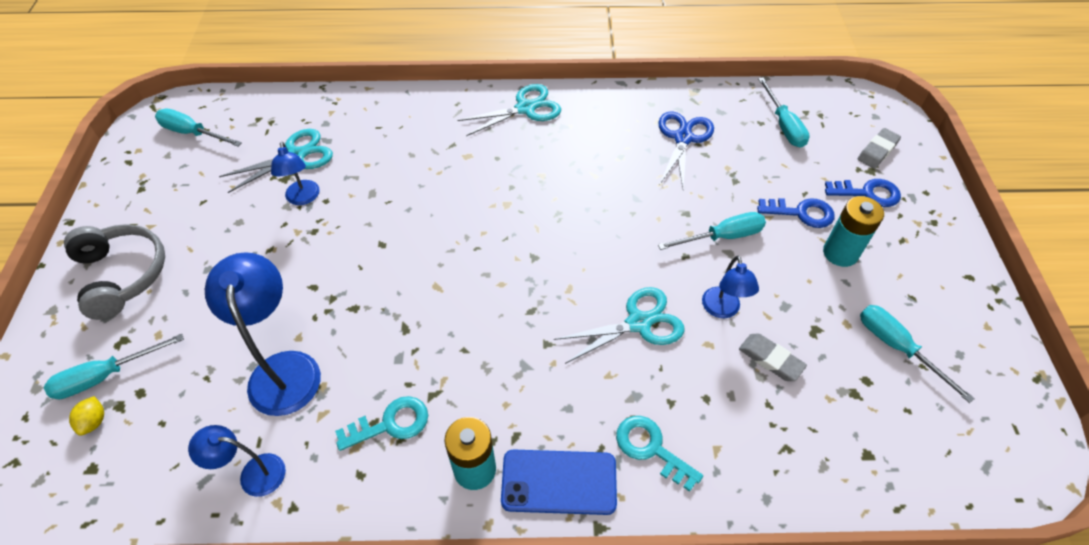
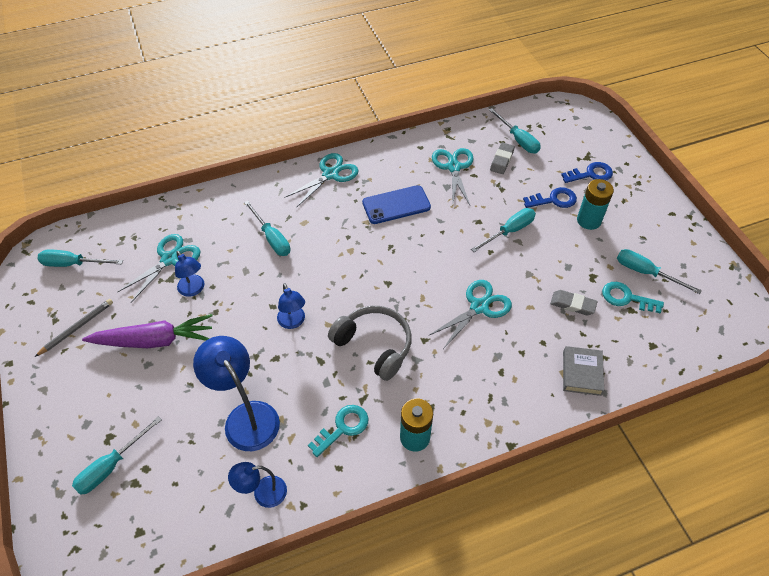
camera: 20 degrees left, 0 degrees up
grey headphones [64,224,165,320] -> grey headphones moved to [328,306,412,381]
yellow lemon [69,396,104,436] -> none
blue phone [501,449,617,515] -> blue phone moved to [362,185,431,224]
turquoise key [616,416,703,492] -> turquoise key moved to [602,282,664,313]
blue scissors [658,111,714,188] -> turquoise scissors [432,148,473,205]
blue lamp [702,256,759,318] -> blue lamp moved to [277,283,305,329]
grey eraser [858,128,901,169] -> grey eraser moved to [490,142,515,174]
none -> grey pencil [35,299,113,357]
none -> purple carrot [82,314,212,348]
none -> turquoise screwdriver [244,201,290,256]
none -> grey book [563,346,604,396]

